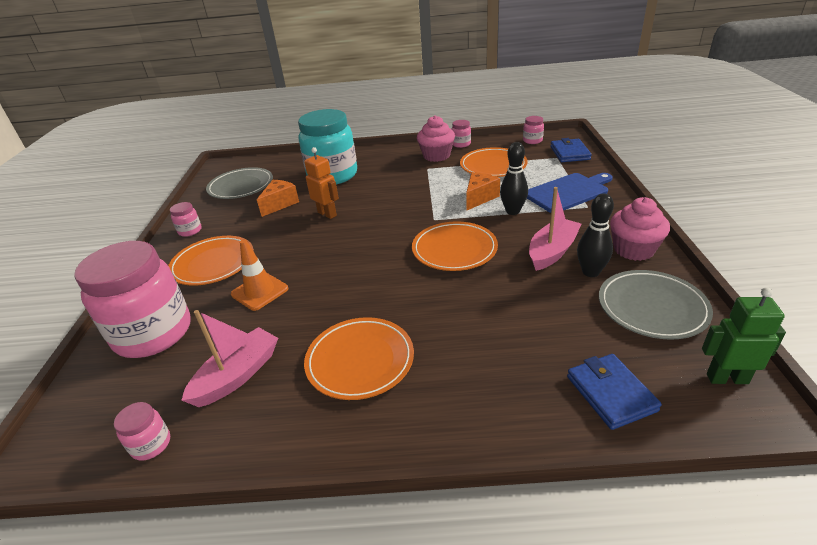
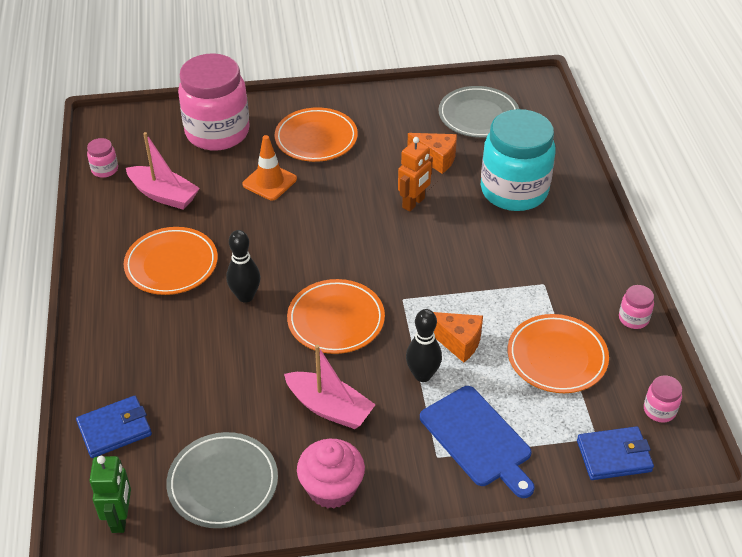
camera: 80 degrees right, 10 degrees up
pink jar [170,202,202,237] -> none
pink cupcake [417,115,455,162] -> none
black bowling pin [577,193,614,277] -> black bowling pin moved to [226,230,260,303]

